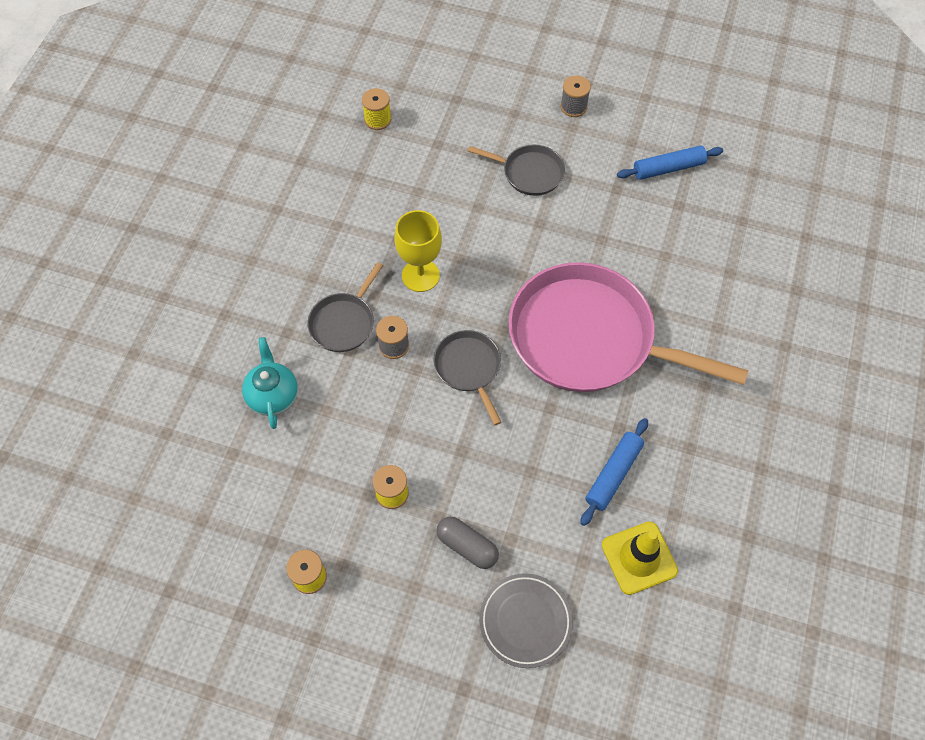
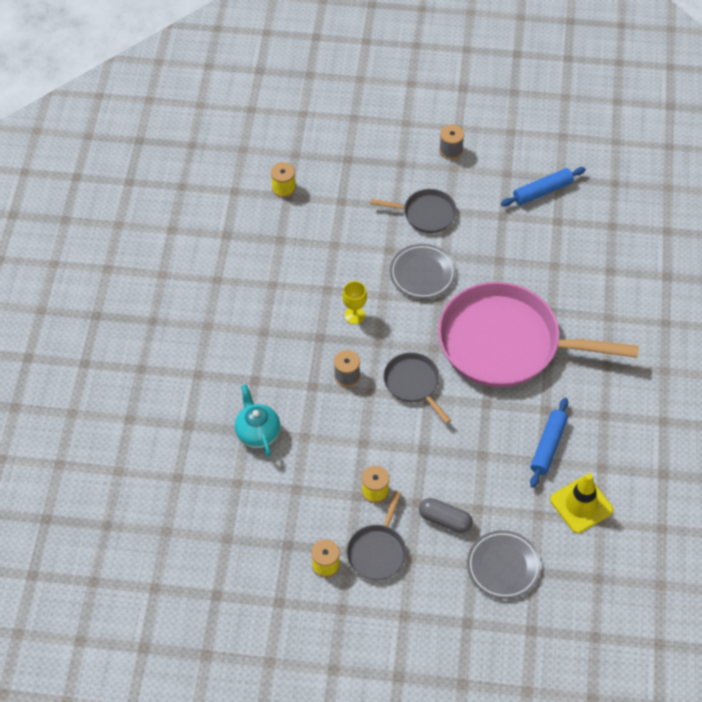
camera: 10 degrees left, 5 degrees down
grey pan [307,262,383,352] -> grey pan moved to [346,491,407,581]
yellow goblet [394,210,442,292] -> yellow goblet [342,281,367,324], size x0.64
none -> grey plate [390,244,456,299]

